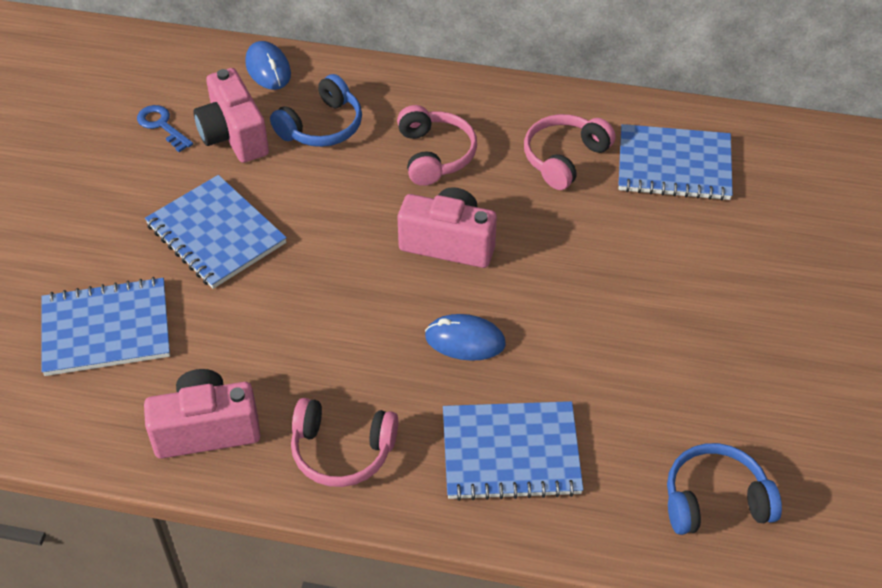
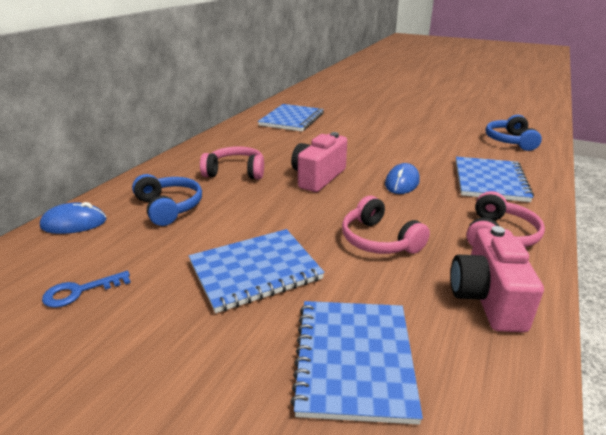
camera: 75 degrees left, 20 degrees down
pink camera [194,68,269,163] -> none
pink headphones [524,114,616,190] -> pink headphones moved to [342,196,430,254]

